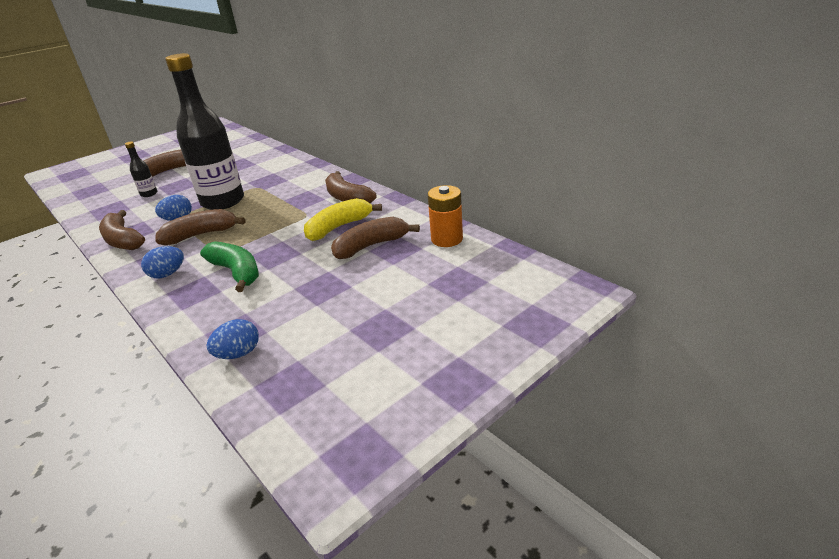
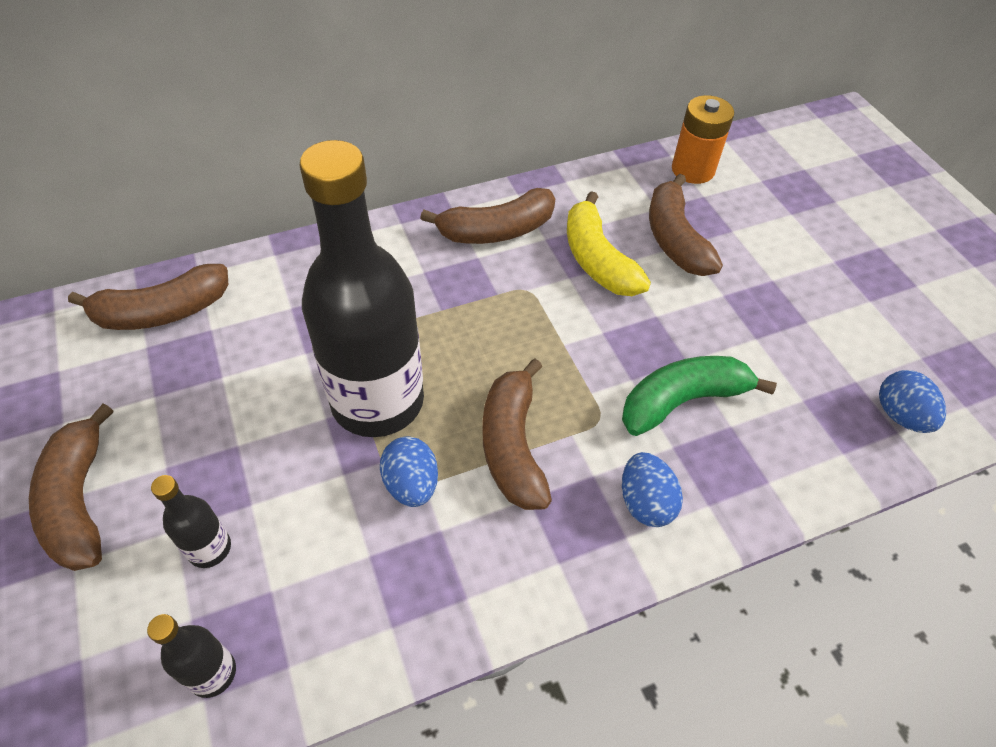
camera: 75 degrees left, 20 degrees up
brown banana [99,210,145,250] -> brown banana moved to [68,264,229,330]
none -> black bottle [147,614,236,698]

